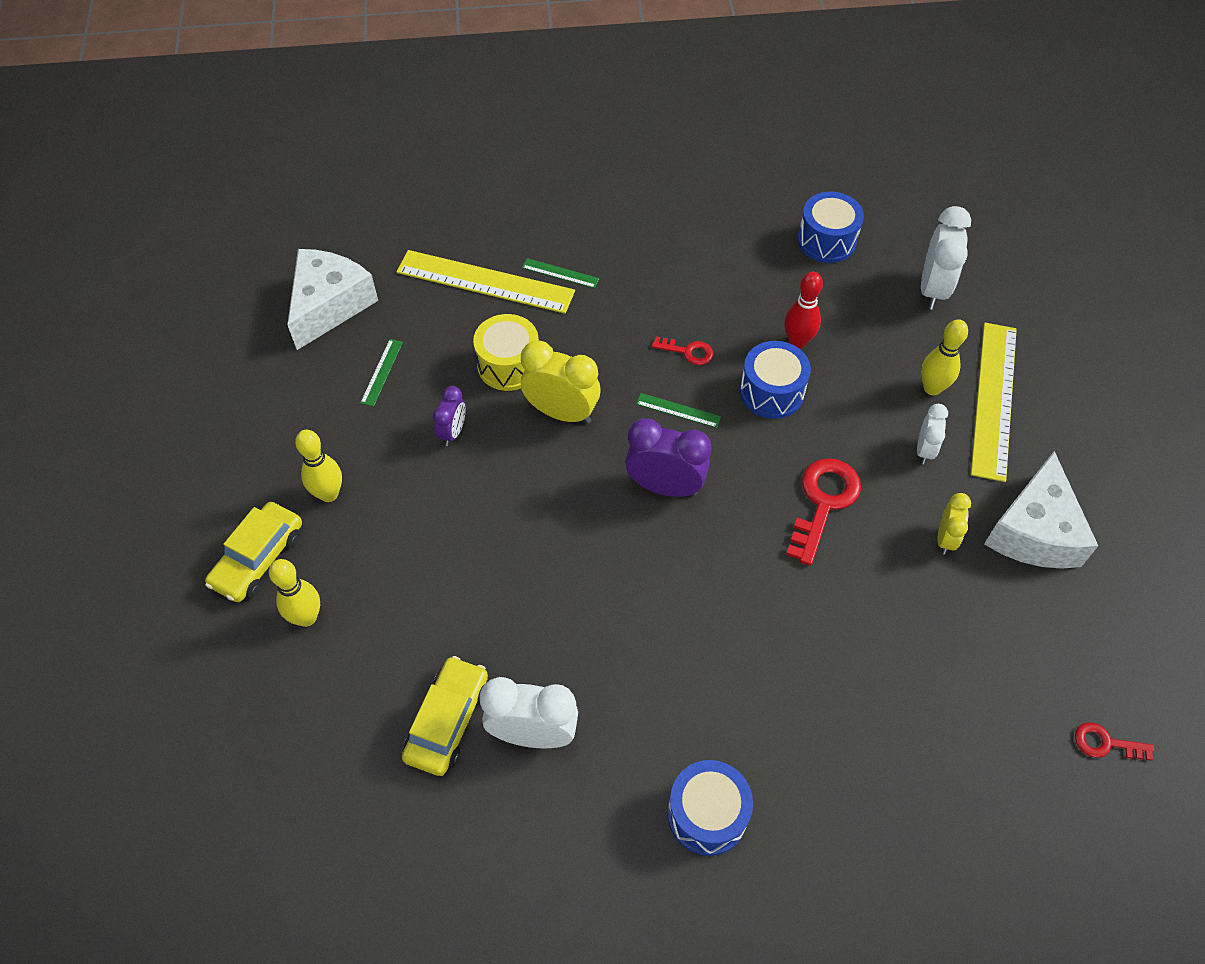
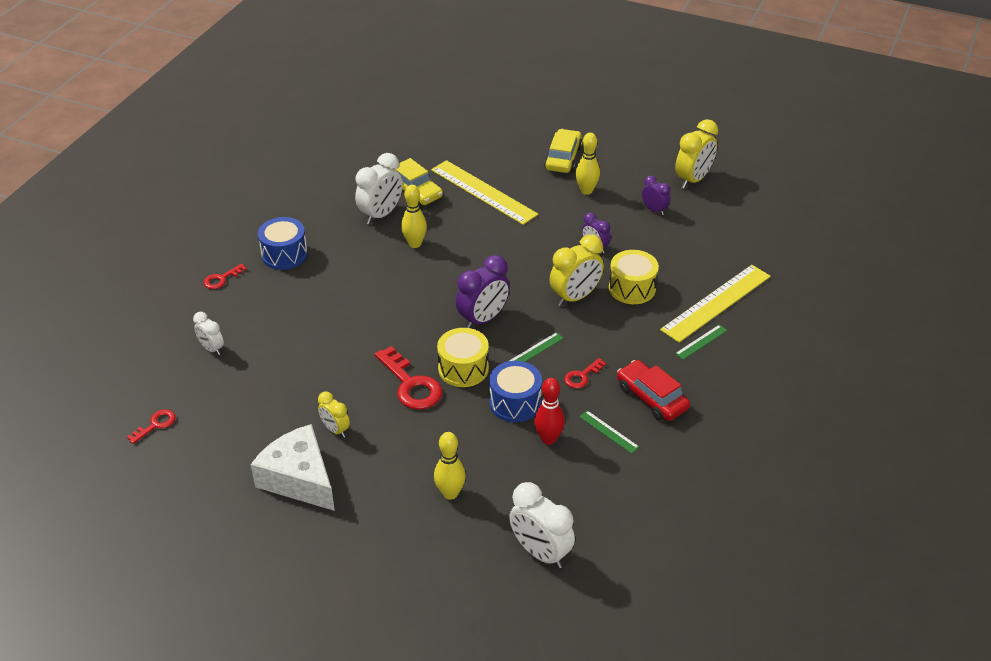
camera: 120 degrees right, 15 degrees down
yellow car [205,502,302,602] -> yellow car turned 45 degrees clockwise [544,129,582,173]
yellow bowling pin [269,559,320,627] -> yellow bowling pin moved to [401,185,427,248]
white cheese [287,249,378,350] -> none
green ruler [360,339,403,407] -> green ruler moved to [579,410,639,454]
blue drum [797,192,864,263] -> none
white clock [917,404,948,464] -> white clock moved to [193,312,224,355]
yellow ruler [971,323,1017,482] -> yellow ruler moved to [431,160,538,225]
none -> red key [203,263,247,289]
none -> yellow drum [437,328,489,387]
none -> red car [617,360,690,421]
none -> purple clock [642,175,670,215]
none -> yellow clock [675,119,718,189]

